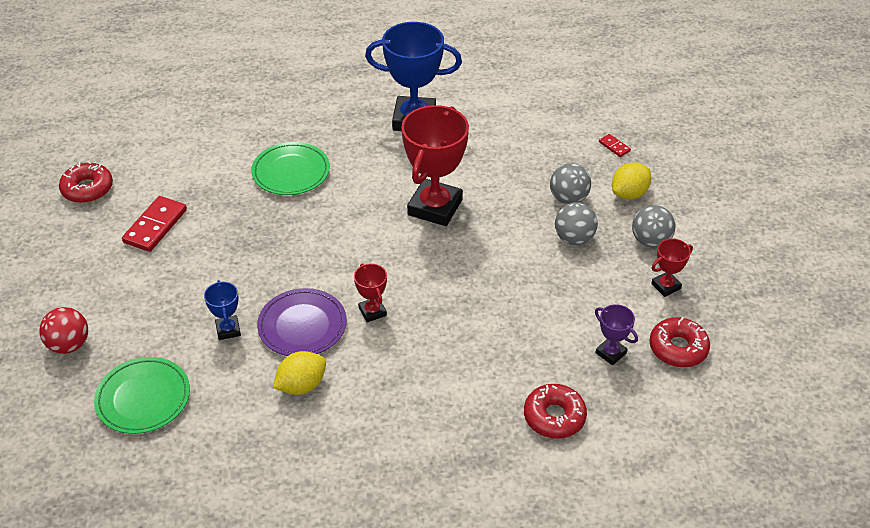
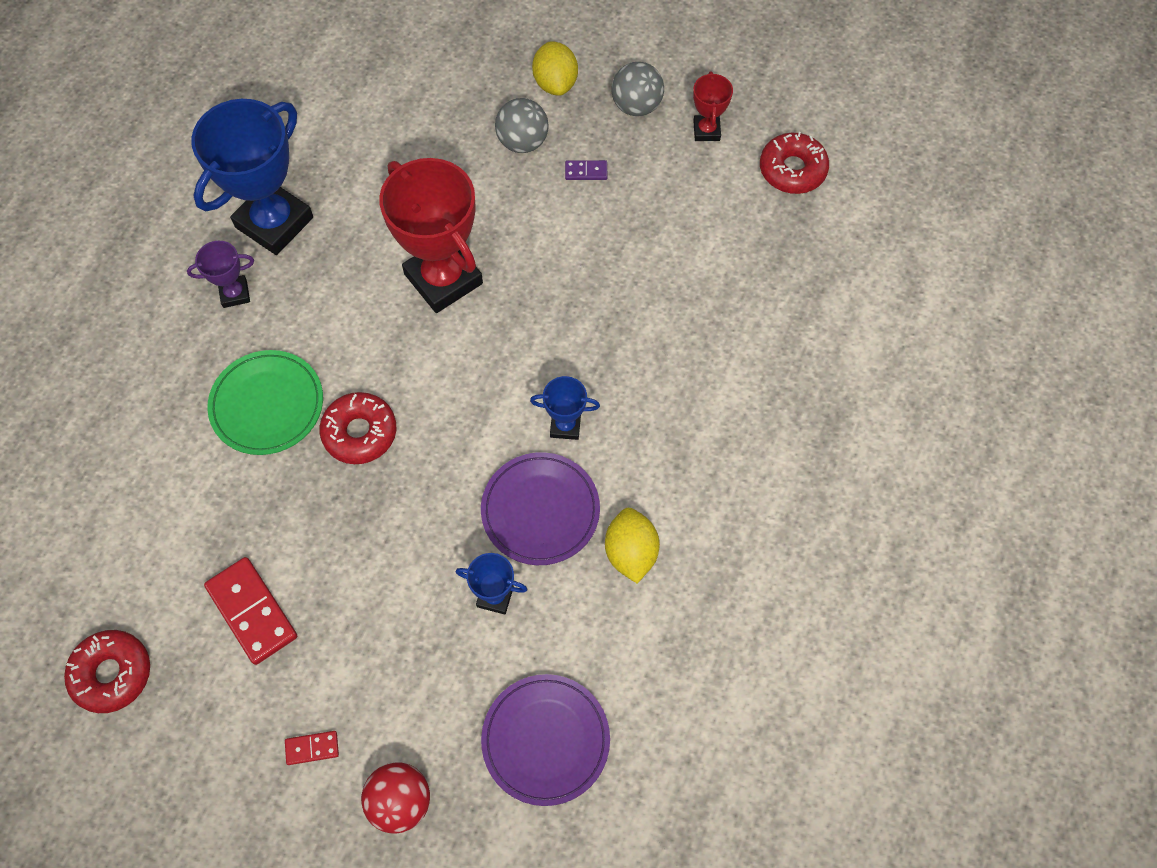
camera: 60 degrees left, 20 degrees up
green plate [94,357,190,434] -> purple plate [481,674,610,806]
red trophy [354,263,387,322] -> blue trophy [530,376,600,440]
red donut [524,384,587,439] -> red donut moved to [320,392,396,464]
grey ball [555,202,598,245] -> purple domino [565,160,607,180]
purple trophy [595,304,638,365] -> purple trophy moved to [187,241,254,308]
red domino [599,134,631,157] -> red domino moved to [285,731,339,765]

